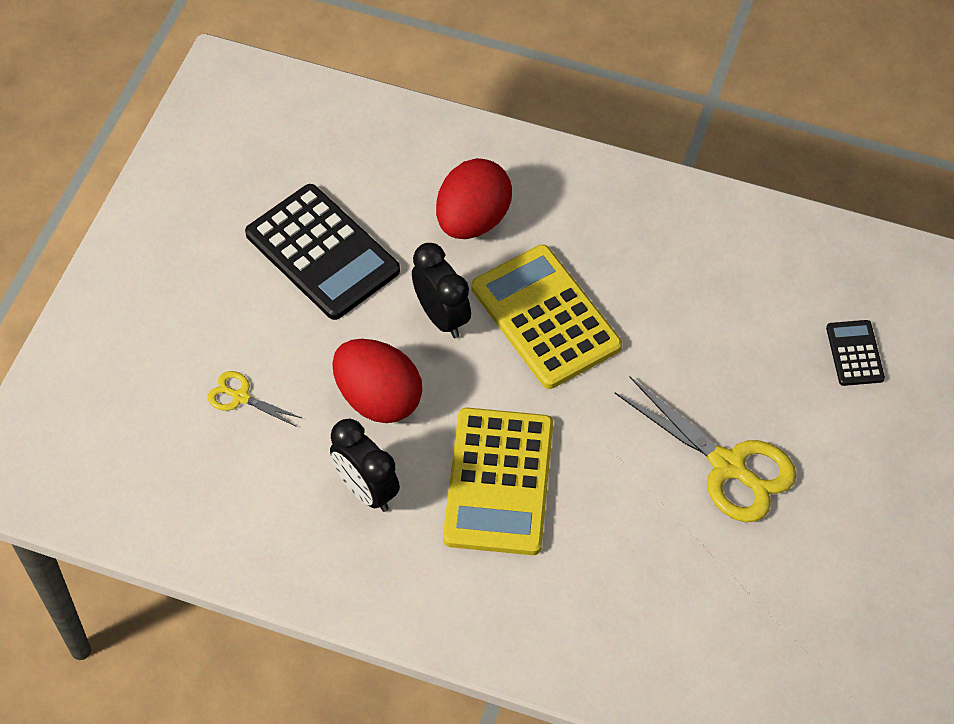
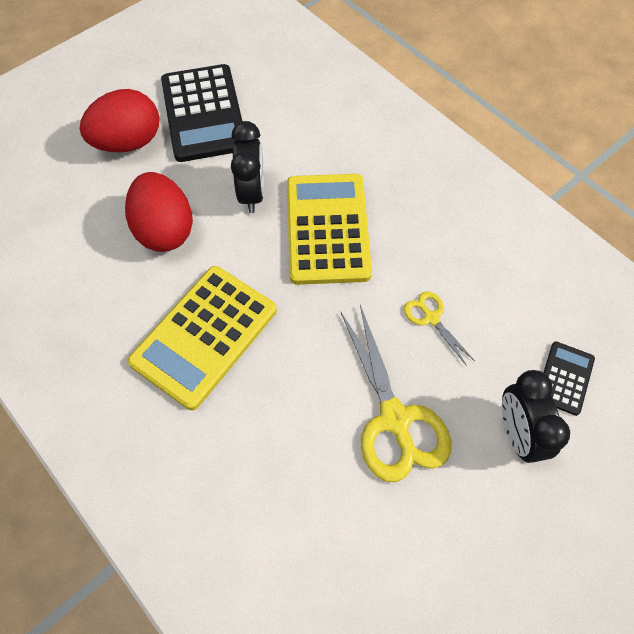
camera: 30 degrees right, 5 degrees up
yellow scissors [207,371,302,427] -> yellow scissors moved to [404,291,475,366]
black clock [330,419,400,512] -> black clock moved to [502,370,570,463]
red egg [436,158,512,239] -> red egg moved to [80,89,159,153]

